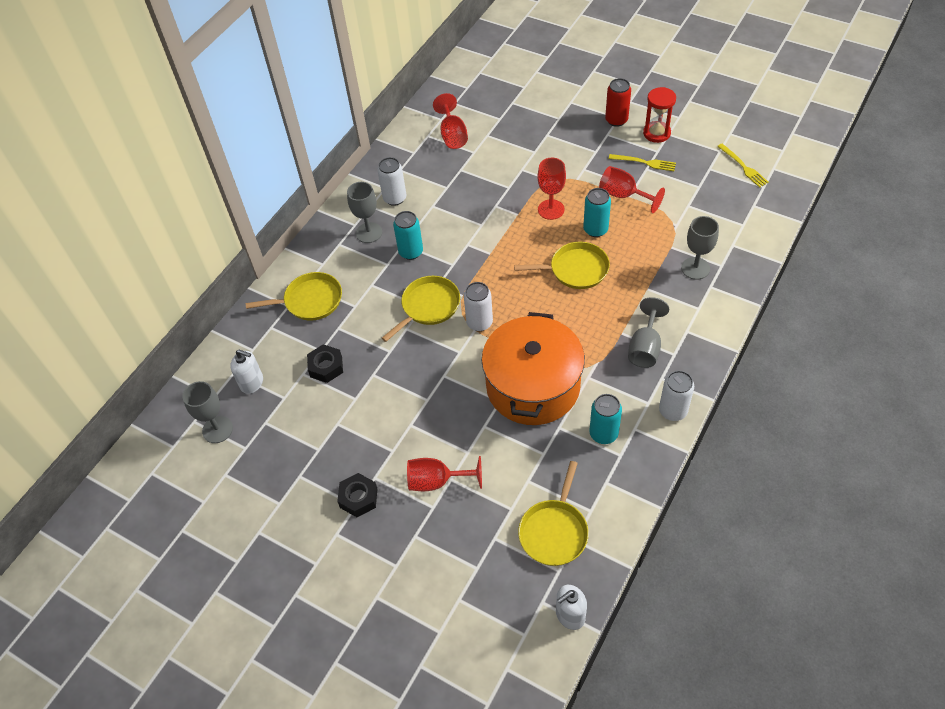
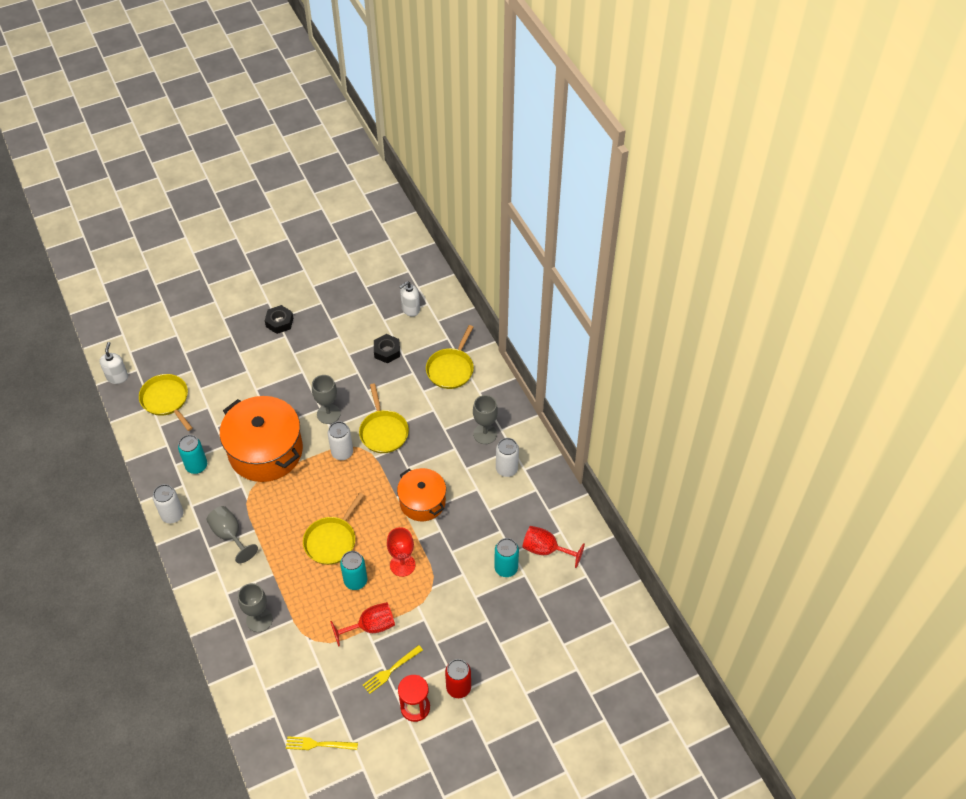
camera: 120 degrees right, 0 degrees up
grey goblet [183,381,233,443] -> grey goblet moved to [312,375,341,424]
turquoise can [393,211,423,260] -> turquoise can moved to [494,538,519,577]
red goblet [407,456,482,491] -> none
none -> orange pot [397,468,446,521]

